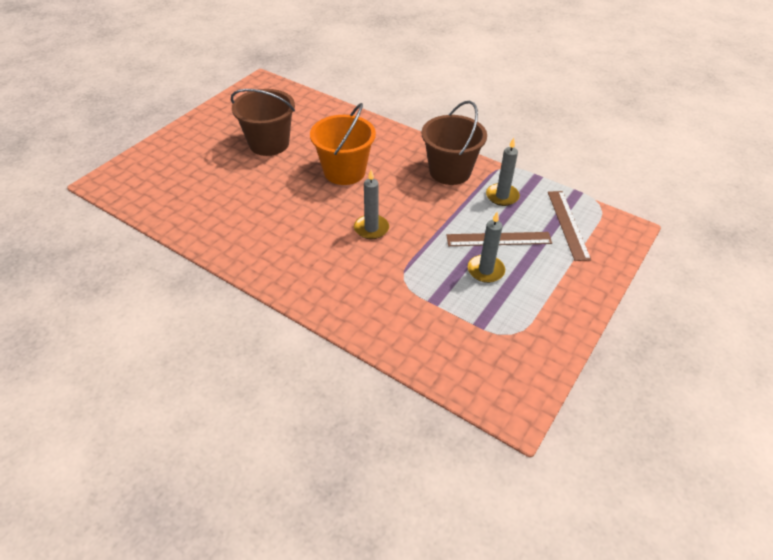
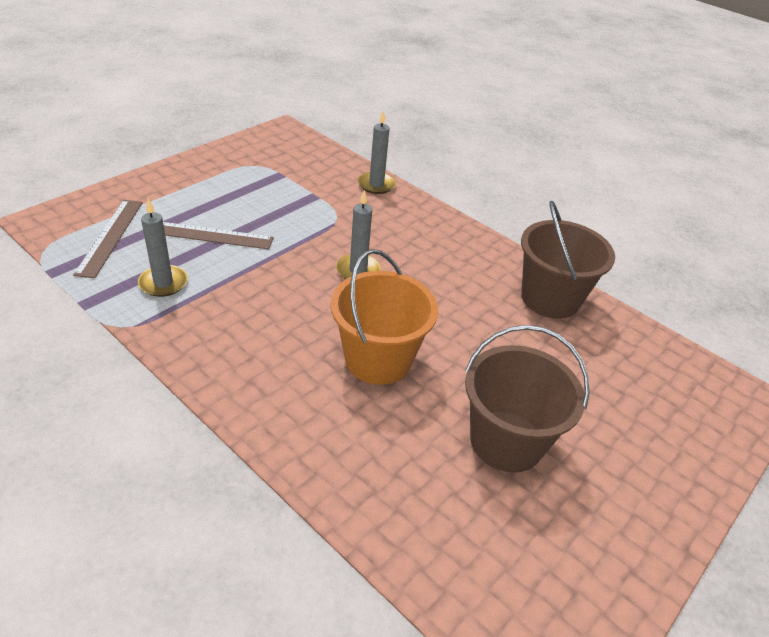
camera: 175 degrees left, 5 degrees down
brown bucket [421,101,487,185] -> brown bucket moved to [521,201,615,319]
grey candle [468,212,505,283] -> grey candle moved to [358,111,396,194]

